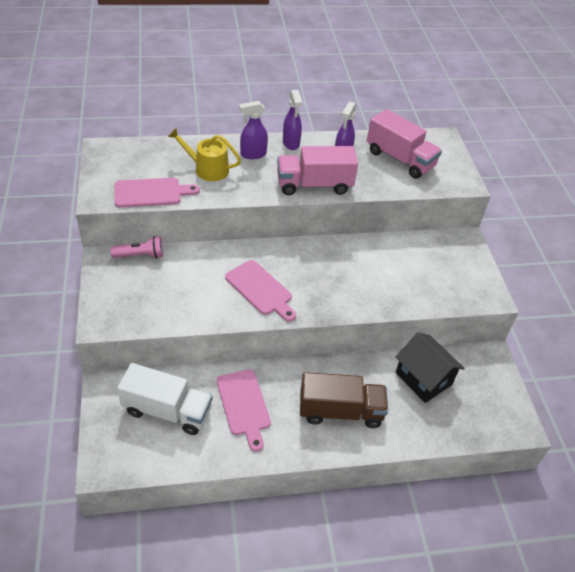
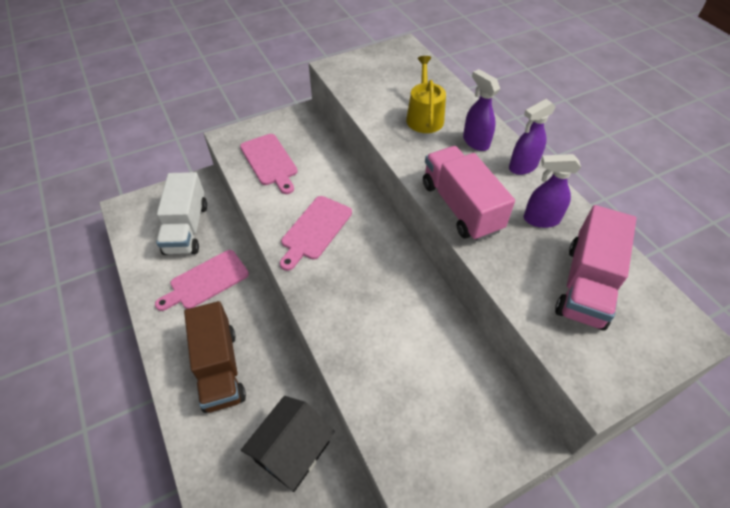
camera: 75 degrees right, 5 degrees up
pink flashlight [110,236,163,258] -> none
pink cutting board [114,178,200,207] -> pink cutting board moved to [240,134,298,194]

